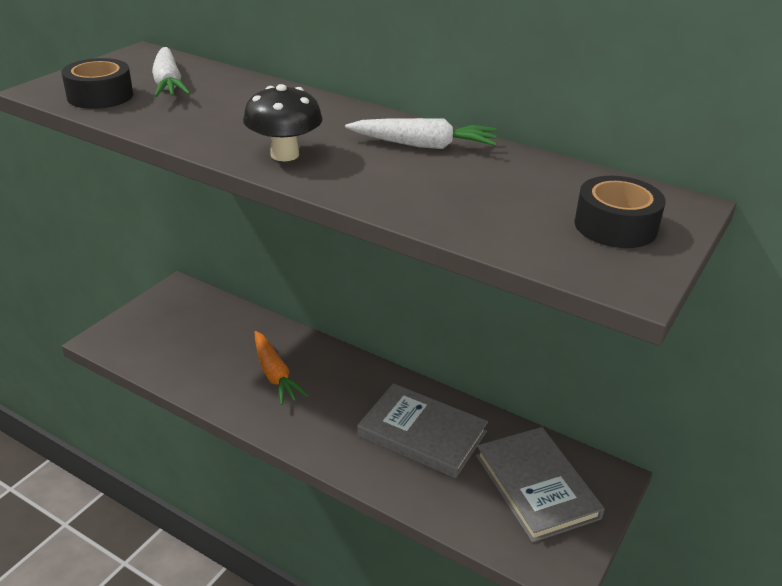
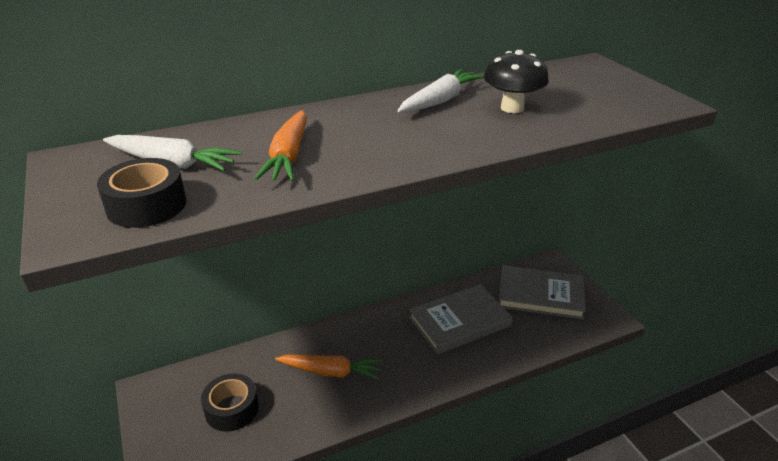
camera: 55 degrees left, 0 degrees up
black mushroom [243,84,323,161] -> black mushroom moved to [484,50,549,113]
black tape [574,176,665,248] -> black tape moved to [201,373,259,432]
none -> orange carrot [254,110,307,181]

